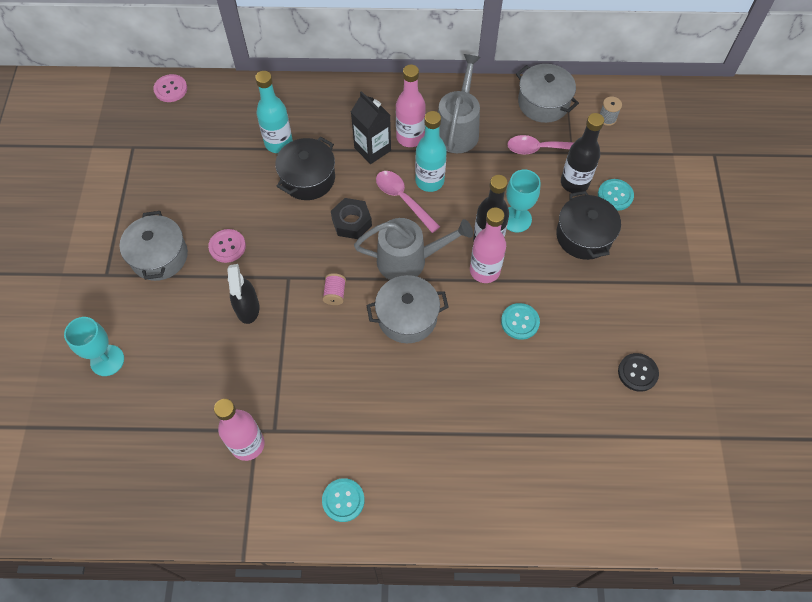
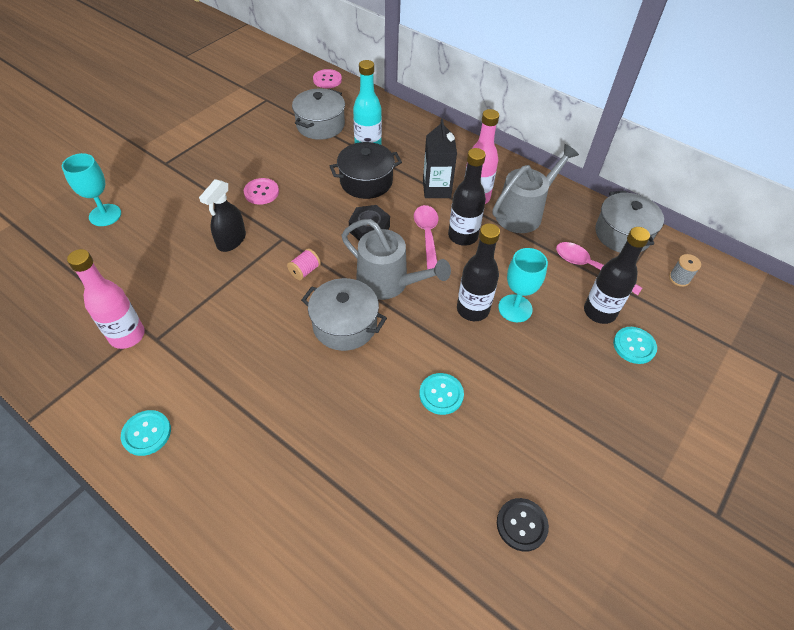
camera: 35 degrees right, 10 degrees down
grey pot [120,211,188,281] -> grey pot moved to [292,89,345,140]
turquoise bottle [415,111,447,192] -> black bottle [448,148,486,246]
pink bottle [470,208,506,283] -> none
black pot [556,191,621,260] -> none

